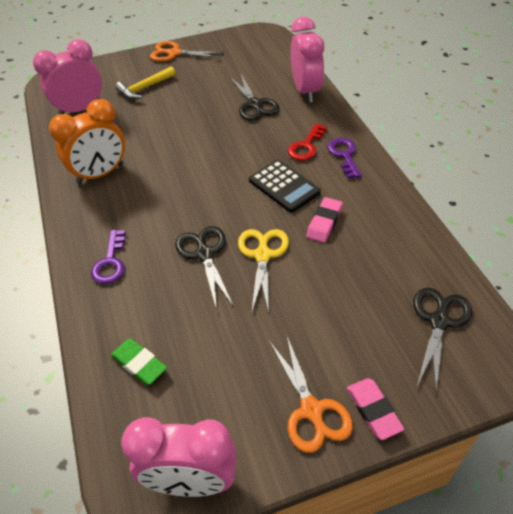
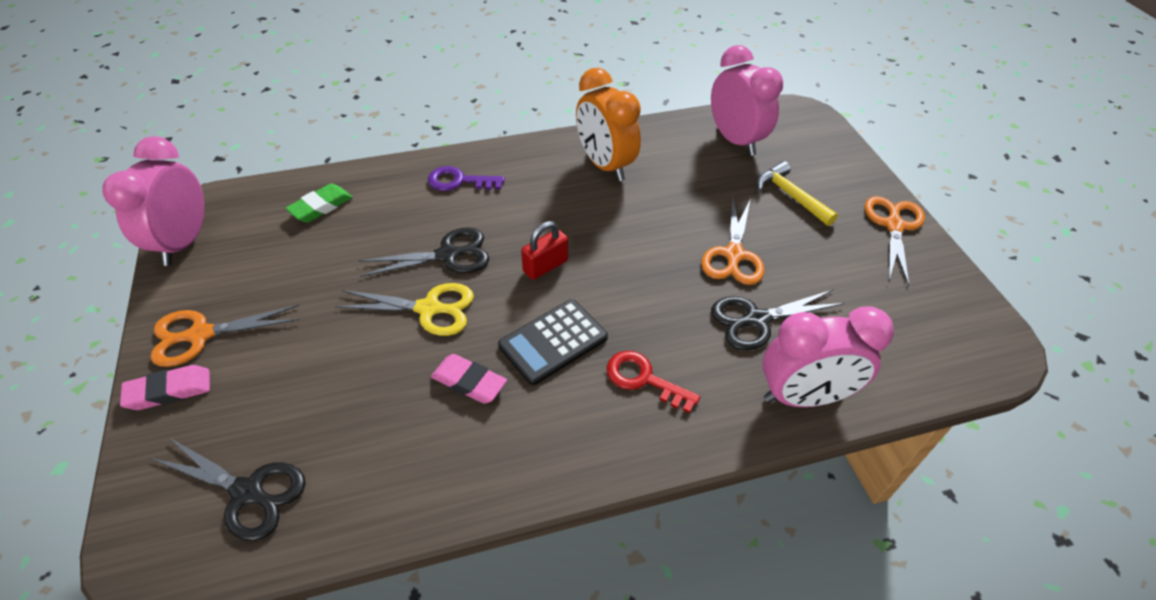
camera: 90 degrees right, 0 degrees up
purple key [327,138,362,179] -> none
none -> red padlock [521,221,568,280]
none -> orange scissors [701,197,765,285]

